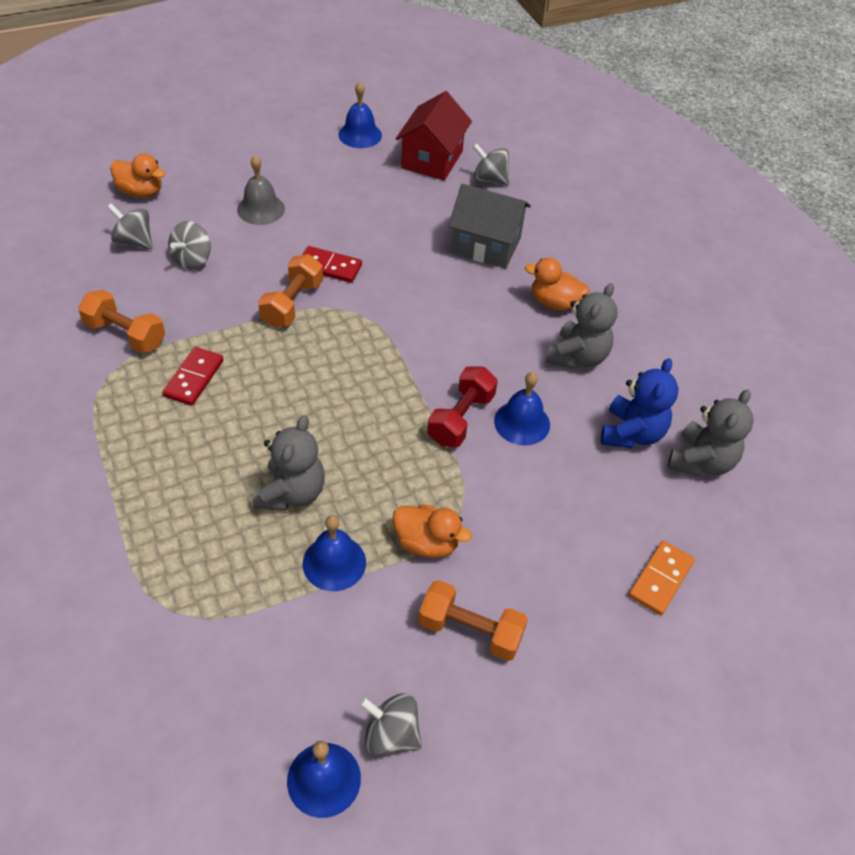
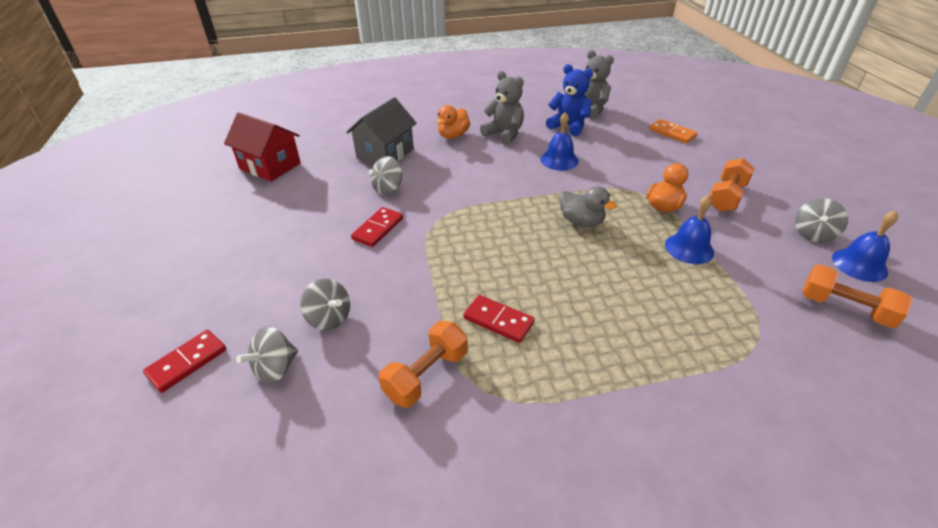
camera: 75 degrees left, 10 degrees down
orange duck [110,154,165,198] -> red domino [143,330,226,393]
grey bell [237,155,285,225] -> none
grey teddy bear [253,415,325,511] -> none
orange dumbbell [258,254,323,327] -> orange dumbbell moved to [802,264,913,328]
blue bell [339,82,382,148] -> none
red dumbbell [427,366,498,447] -> none
grey spinning top [473,143,509,186] -> grey spinning top moved to [369,156,402,195]
none -> grey duck [559,186,617,227]

